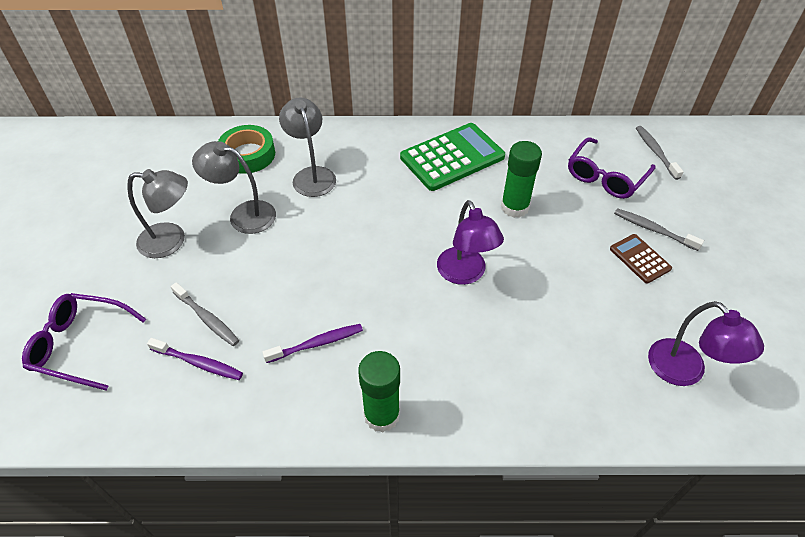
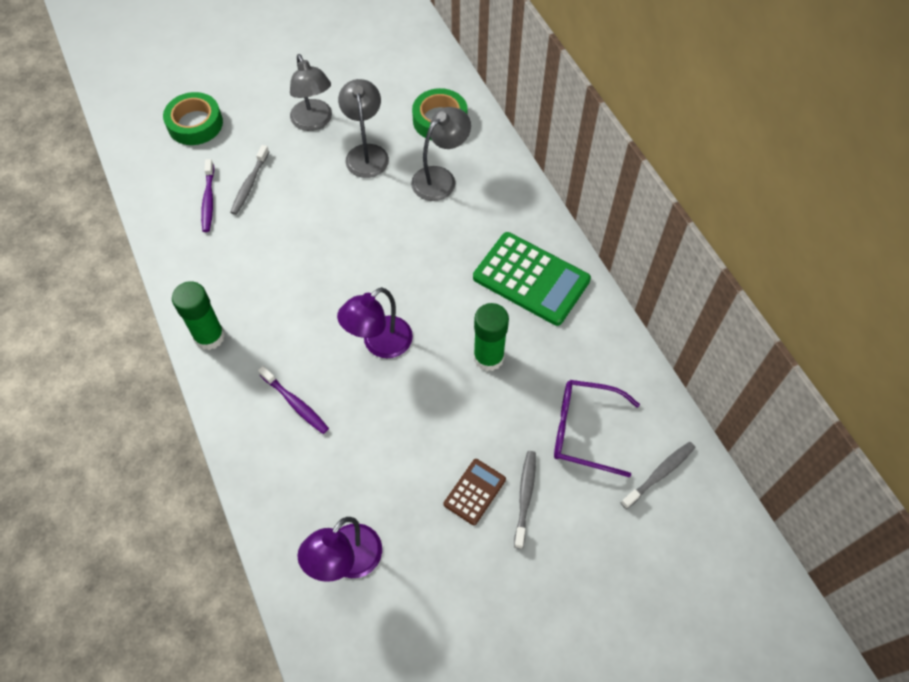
camera: 65 degrees right, 10 degrees up
purple glasses [22,293,146,391] -> green tape [163,92,223,145]
purple toothbrush [262,324,363,363] -> purple toothbrush moved to [258,366,329,434]

